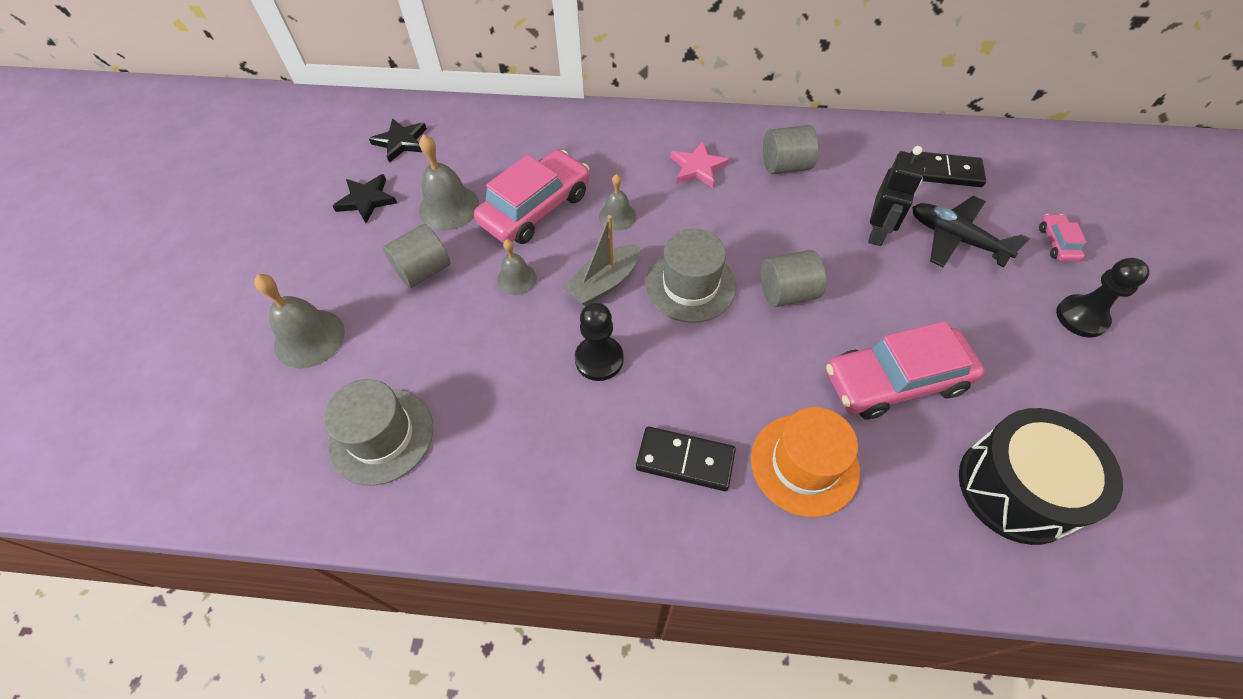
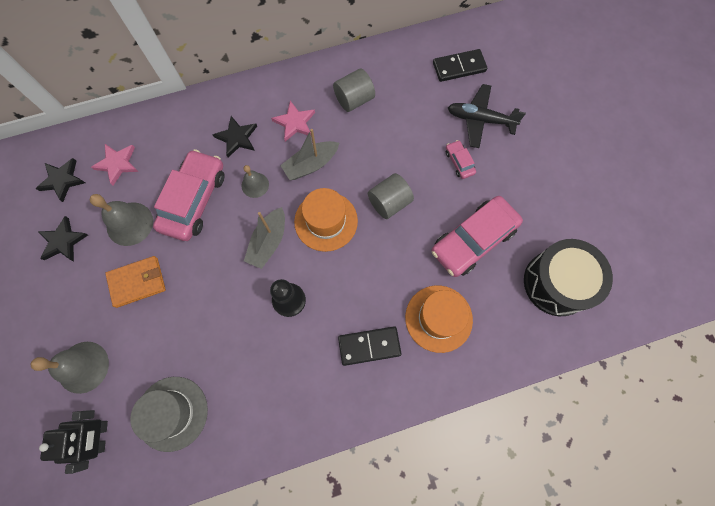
camera: 25 degrees left, 15 degrees up
grey cylinder [383,224,450,288] -> orange wallet [105,256,166,308]
grey bell [497,239,537,295] -> none
grey hat [645,229,736,323] -> orange hat [294,188,358,252]
black robot [868,146,926,246] -> black robot moved to [39,410,108,474]
pink car [1039,214,1087,262] -> pink car moved to [446,140,476,179]
black pawn [1056,258,1149,338] -> none
none -> pink star [91,144,139,185]
none -> black star [213,116,257,157]
none -> grey boat [280,129,339,180]

